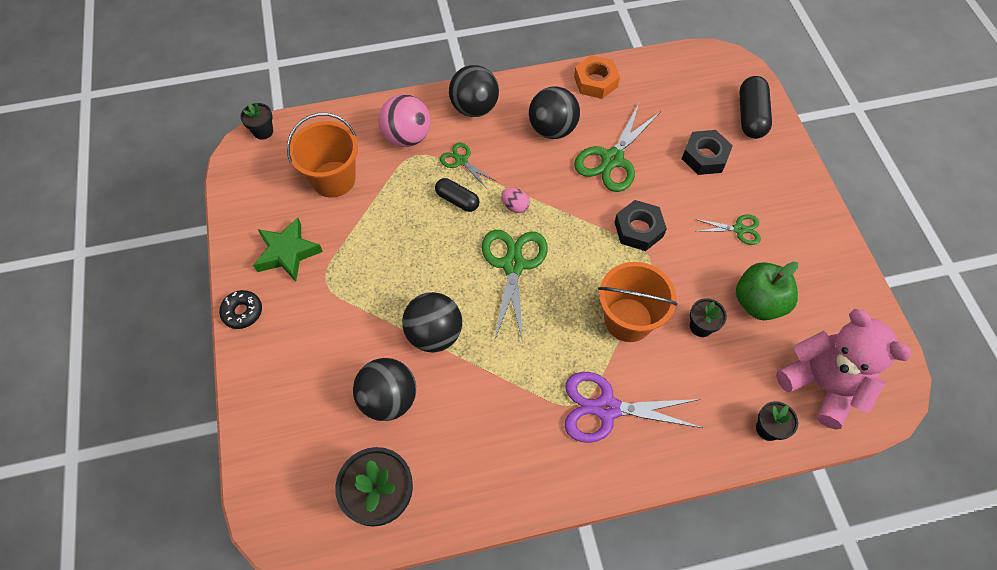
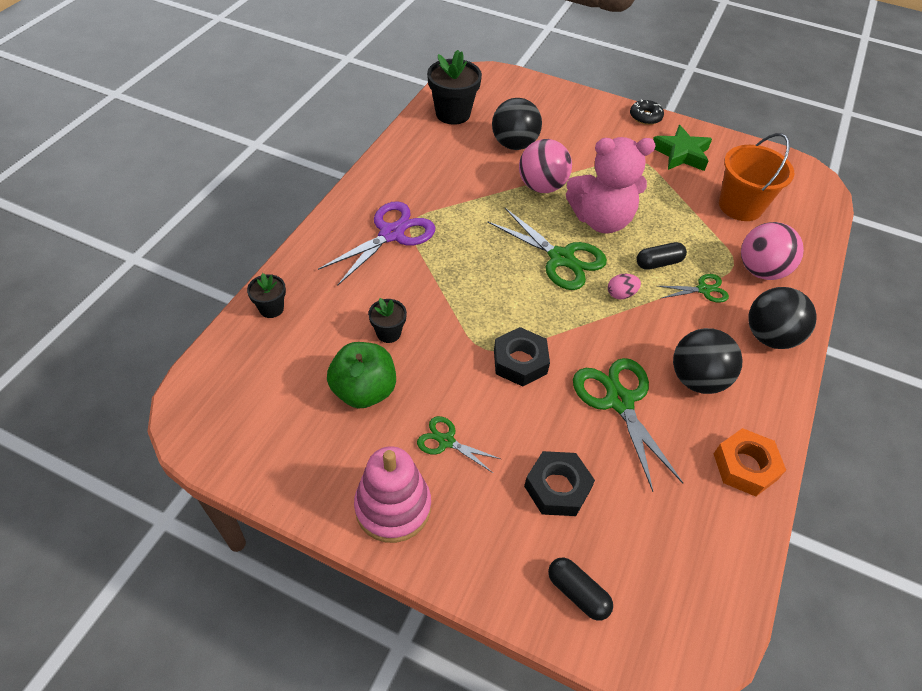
camera: 125 degrees right, 10 degrees down
black flower pot [240,103,273,140] -> none
black ball [402,292,462,352] -> pink ball [519,139,572,193]
orange bucket [598,262,678,342] -> none
green scissors [695,214,761,245] -> green scissors turned 75 degrees clockwise [417,416,501,473]
black capsule [739,76,772,139] -> black capsule [548,558,613,621], size x0.65
pink teddy bear [776,309,912,430] -> pink teddy bear moved to [566,137,656,233]
none -> pink stacking toy [354,446,431,543]

